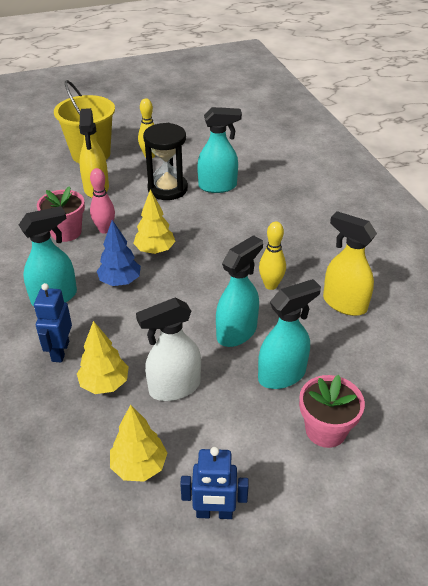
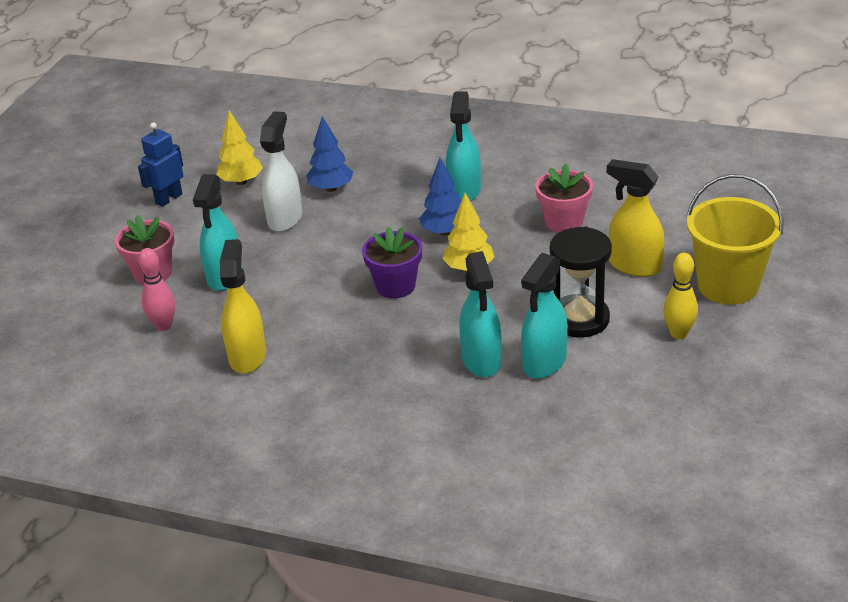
camera: 130 degrees right, 5 degrees down
blue robot [34,283,72,362] -> none
yellow tree [77,321,129,394] -> blue tree [306,116,353,192]
pink bowling pin [90,168,115,234] -> pink bowling pin moved to [138,248,175,331]
turquoise spray bottle [216,235,263,347] -> turquoise spray bottle moved to [459,251,502,377]
yellow bowling pin [259,222,286,290] -> none
yellow spray bottle [323,211,377,316] -> yellow spray bottle turned 75 degrees counterclockwise [220,239,266,374]
none -> purple flower pot [362,226,422,299]

